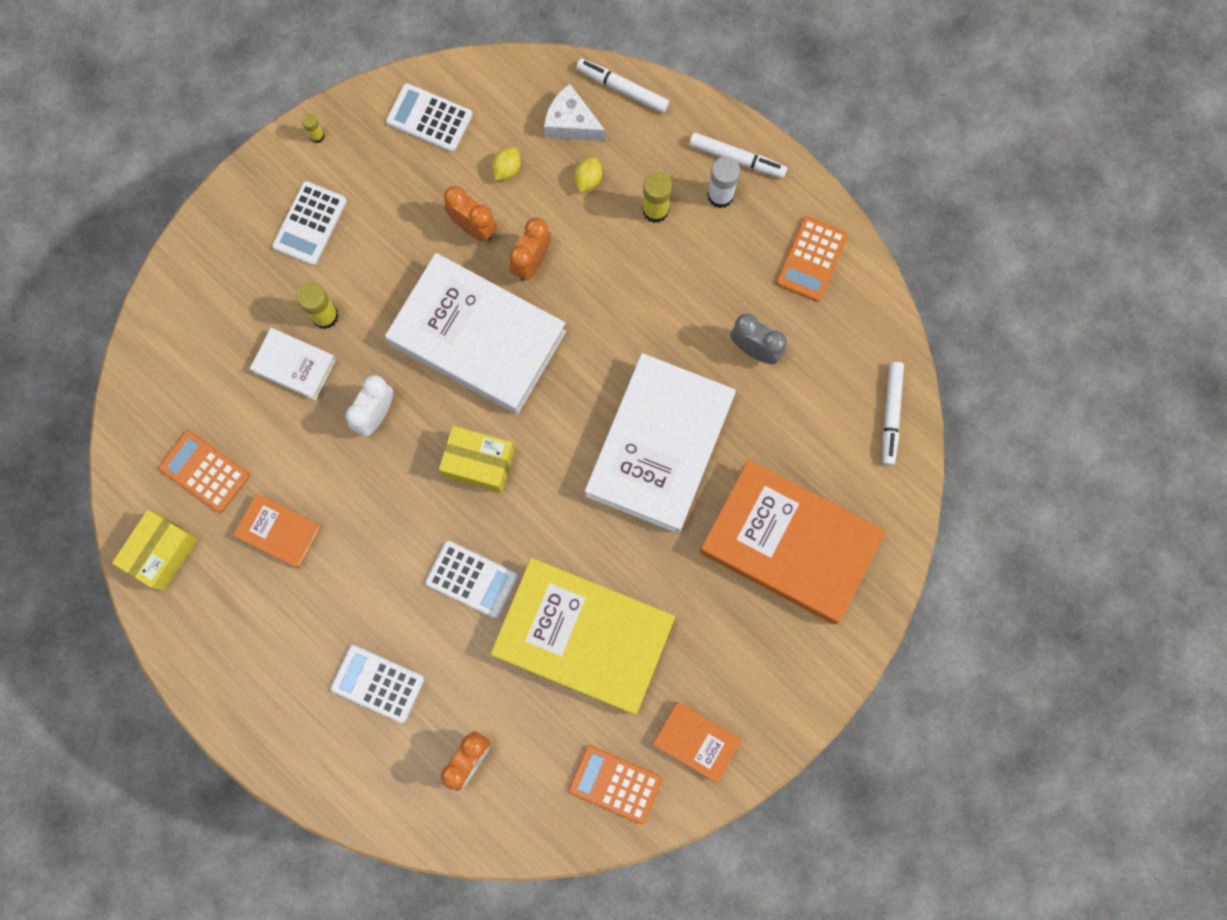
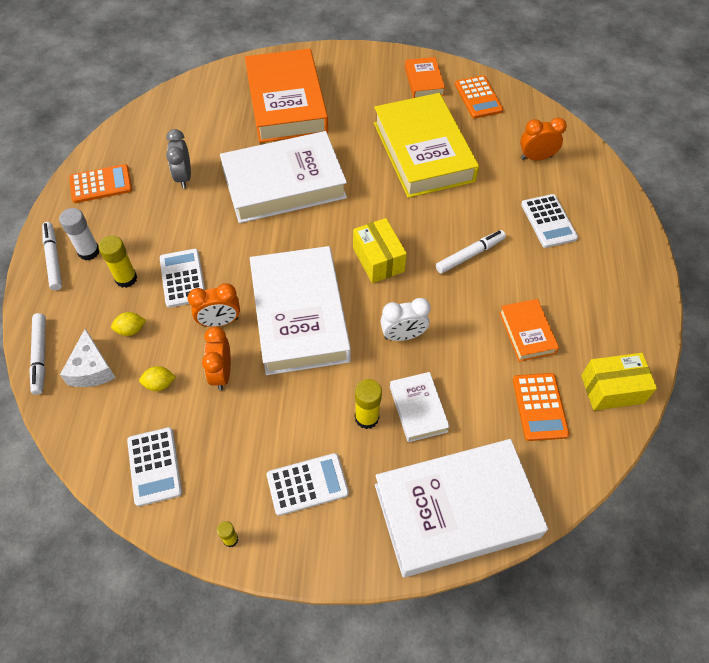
camera: 130 degrees left, 20 degrees down
white calculator [425,541,518,618] -> white calculator moved to [160,249,205,308]
white marker [882,362,904,466] -> white marker moved to [436,230,506,274]
none -> white book [375,439,548,577]

